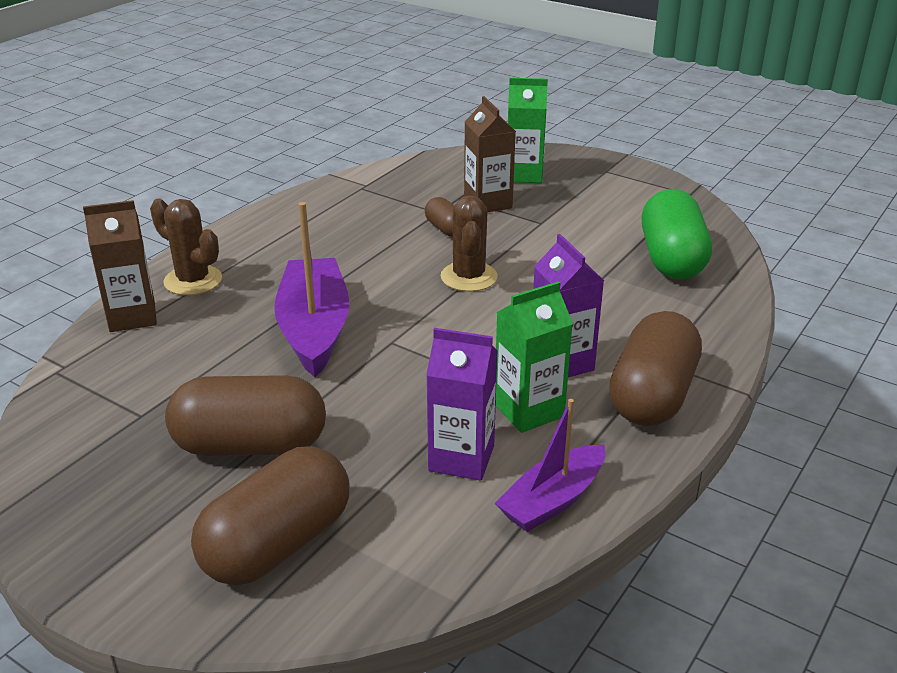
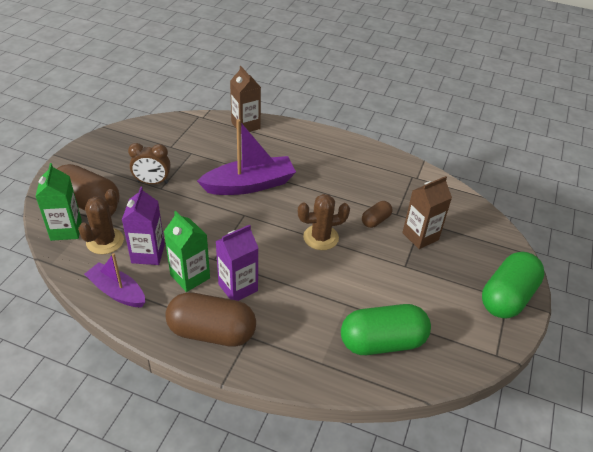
camera: 75 degrees right, 10 degrees up
brown cactus [150,198,222,295] -> brown cactus moved to [78,189,124,254]
brown capsule [165,375,326,456] -> brown clock [128,143,171,184]
green carton [508,78,548,183] -> green carton moved to [35,163,82,241]
none -> green capsule [482,252,545,319]

